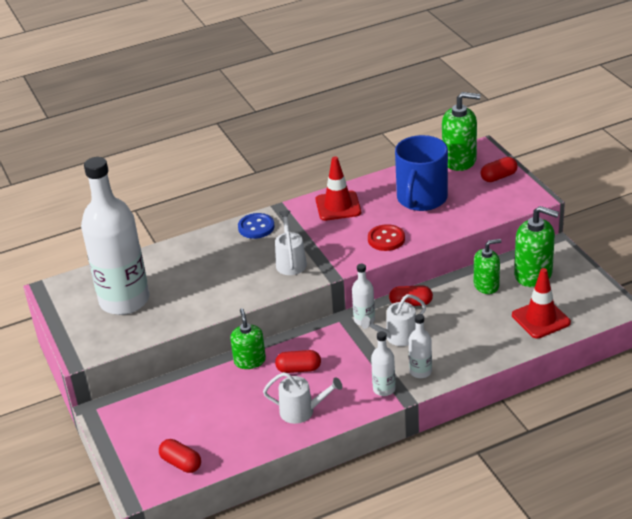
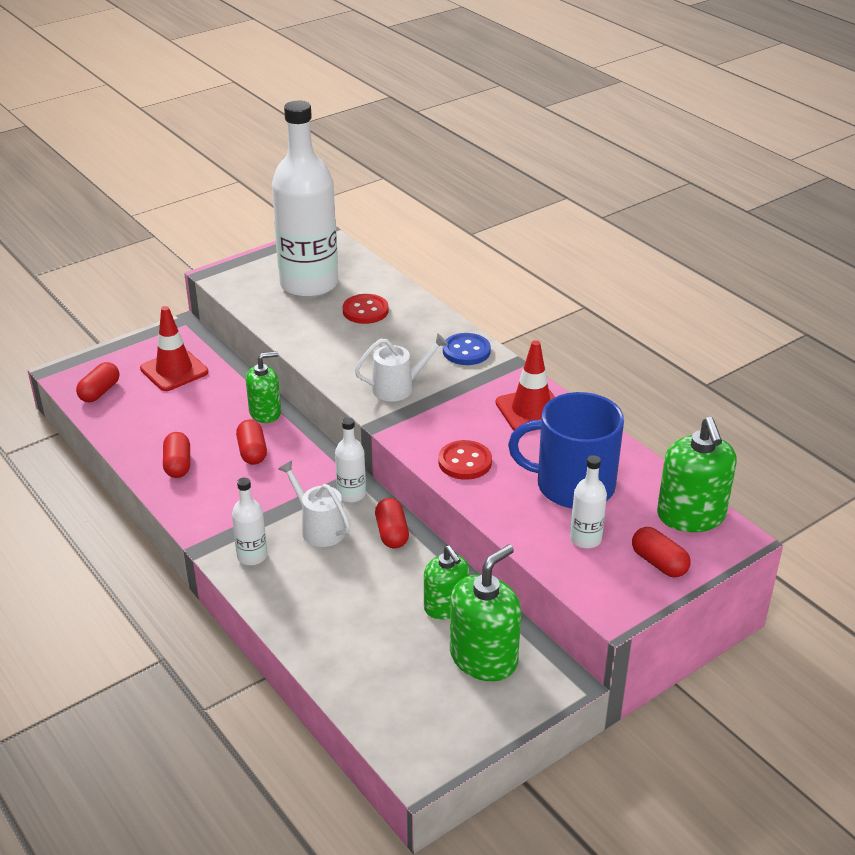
camera: 75 degrees right, 0 degrees up
white watering can [263,372,342,424] -> red capsule [163,432,190,478]
white bottle [371,331,396,396] -> white bottle moved to [570,455,607,548]
red traffic cone [512,268,571,339] -> red traffic cone moved to [140,306,208,391]
green soap dispenser [514,206,559,287] -> green soap dispenser turned 150 degrees counterclockwise [450,544,521,681]
none -> red button [343,294,389,324]

